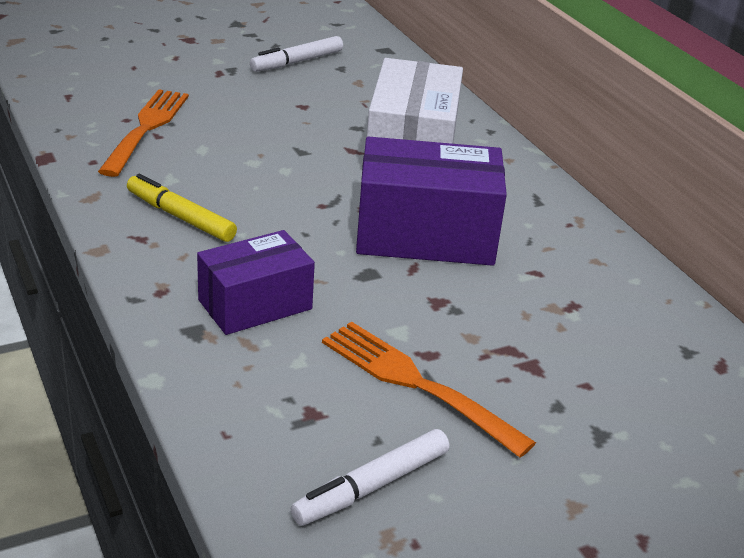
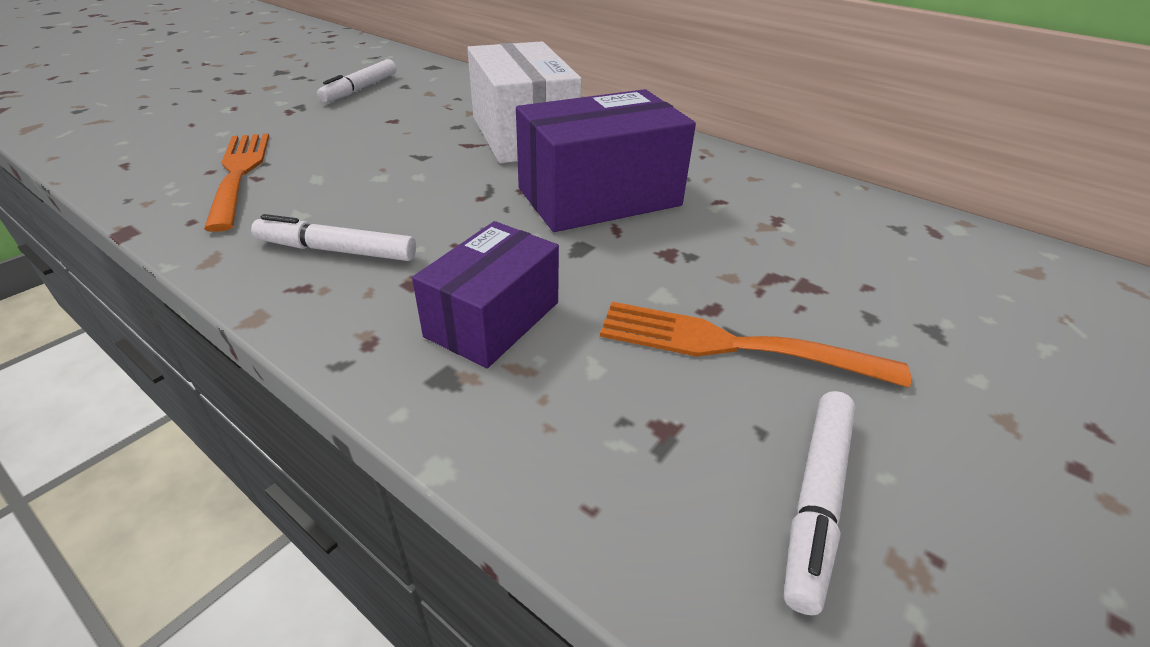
camera: 25 degrees left, 5 degrees up
yellow marker [127,174,237,242] -> white marker [251,214,416,261]

